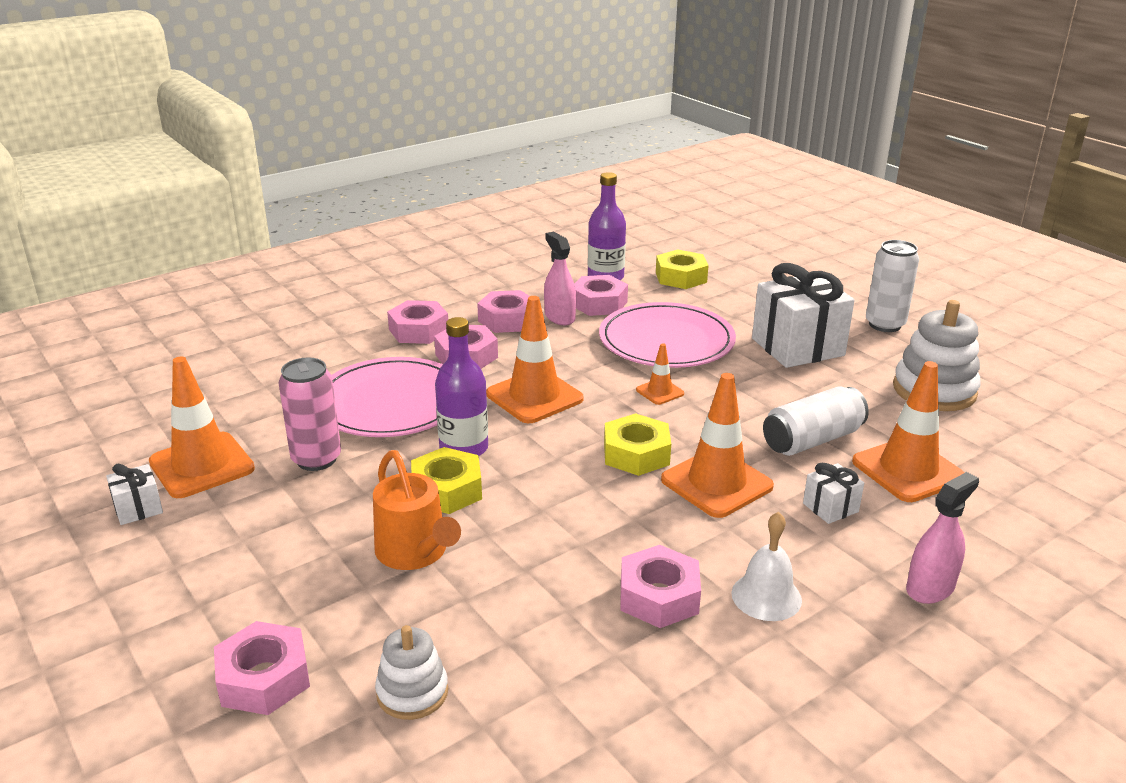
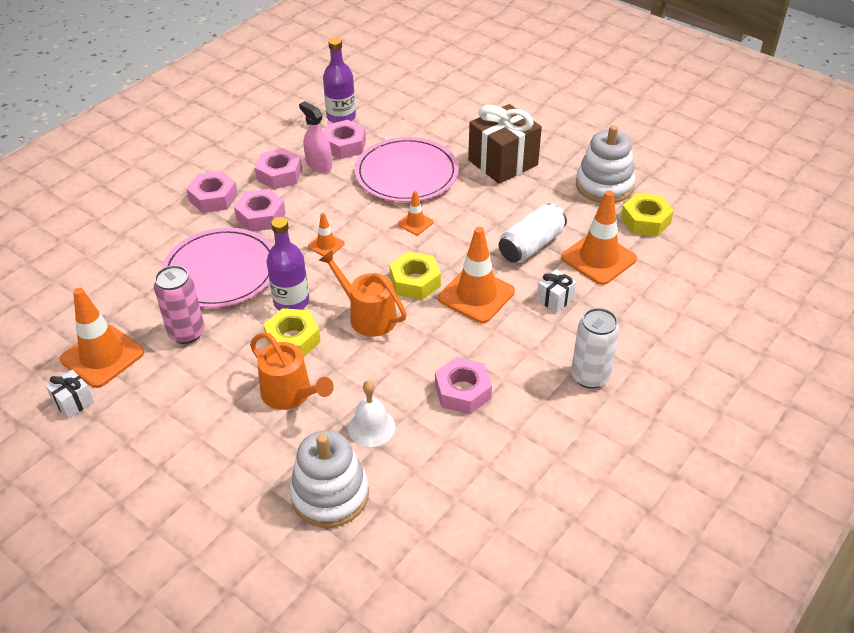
camera: 15 degrees left, 15 degrees up
pink nut [214,621,310,715] -> none
white stacking toy [375,625,448,720] -> white stacking toy [289,431,369,528], size x1.69
orange traffic cone [486,296,584,423] -> orange traffic cone [308,213,345,256], size x0.50
yellow nut [656,249,709,289] -> yellow nut moved to [621,193,674,236]
white bell [731,512,802,621] -> white bell moved to [348,381,395,447]
white gift [752,263,855,368] -> brown gift [468,104,542,184]
white can [866,240,919,332] -> white can moved to [571,308,619,389]
pink spray bottle [906,472,979,604] -> none
none -> orange watering can [319,250,407,337]

